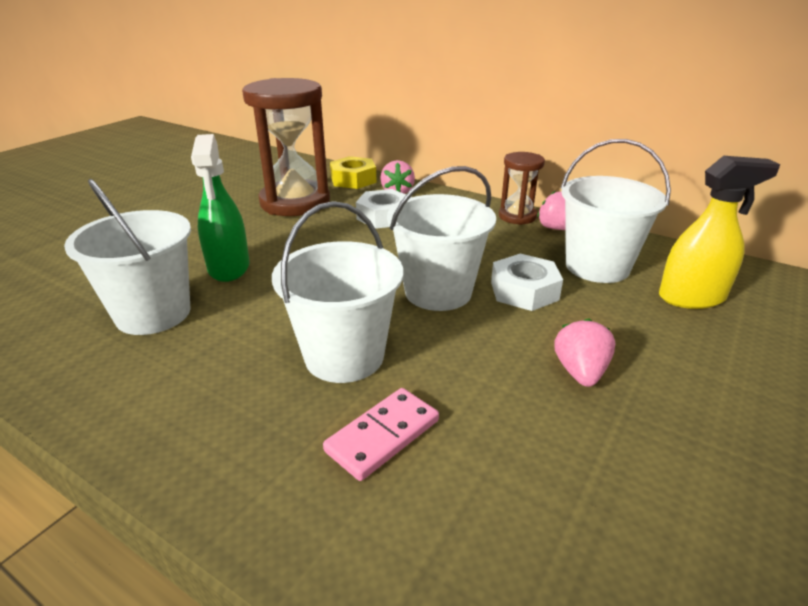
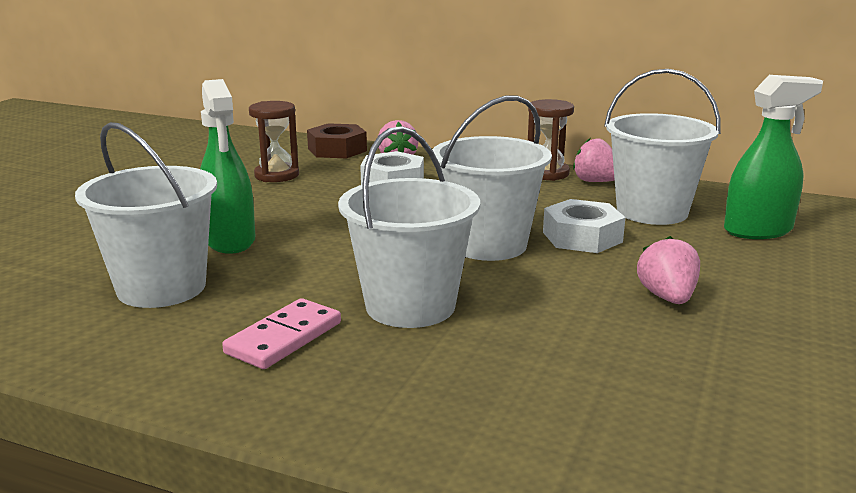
camera: 10 degrees left, 10 degrees down
brown hourglass [242,78,330,216] -> brown hourglass [249,101,299,182], size x0.51
pink domino [323,388,439,481] -> pink domino moved to [222,298,341,369]
yellow nut [330,156,377,189] -> brown nut [307,123,367,158]
yellow spray bottle [659,156,780,309] -> green spray bottle [724,75,823,239]

